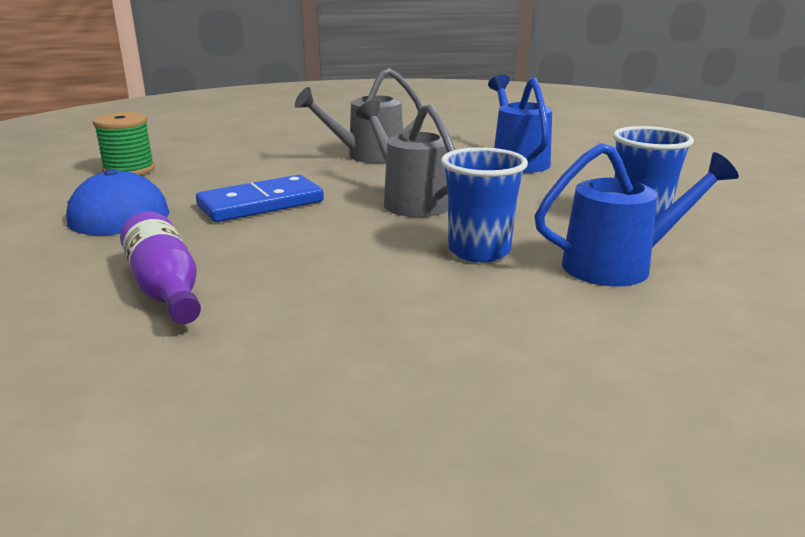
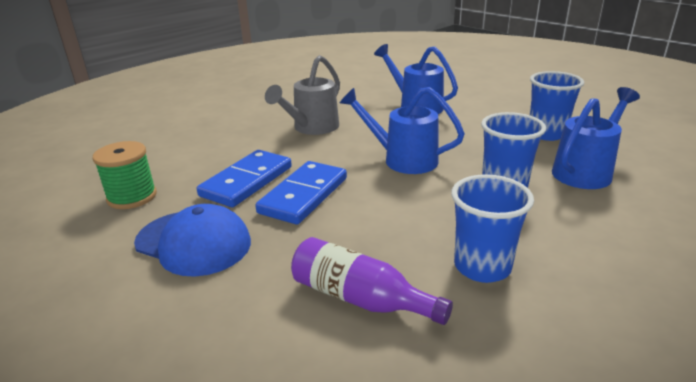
camera: 30 degrees left, 5 degrees up
grey watering can [356,100,455,217] -> blue watering can [340,87,465,174]
none -> blue domino [197,150,292,207]
none -> blue cup [451,174,534,283]

